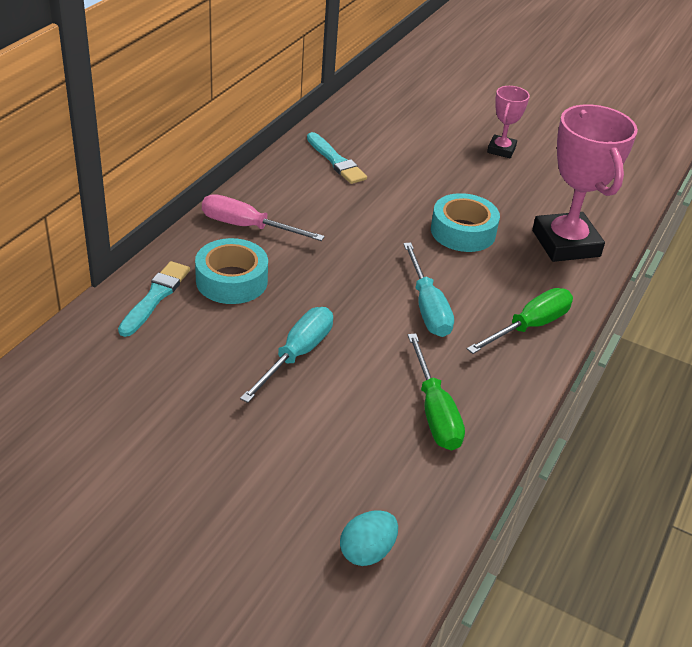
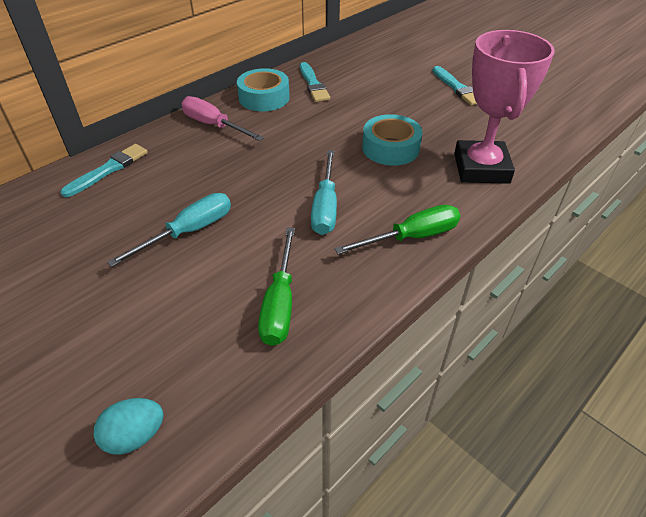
camera: 20 degrees right, 5 degrees up
turquoise tape [195,238,268,304] -> turquoise tape moved to [237,68,290,111]
pink trophy [487,86,530,158] -> turquoise brush [432,66,477,105]

